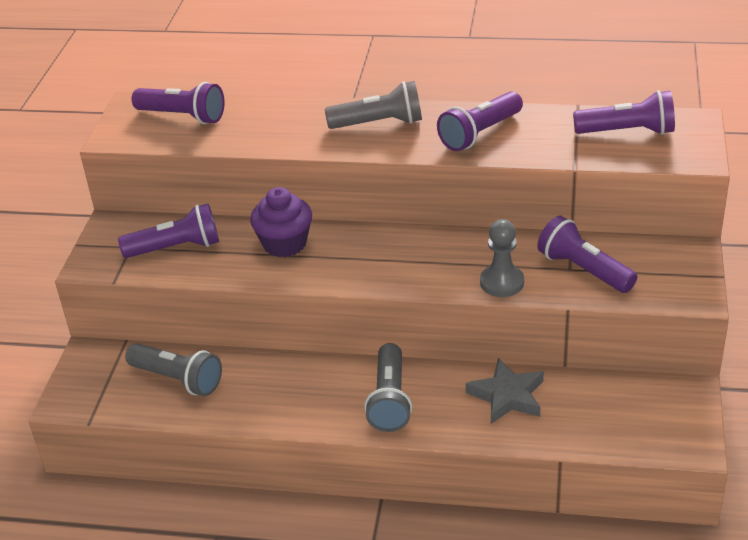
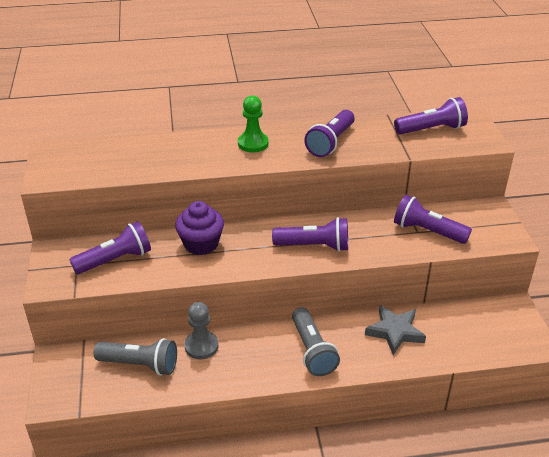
camera: 20 degrees left, 0 degrees up
purple flashlight [132,82,225,124] -> purple flashlight moved to [272,217,348,252]
grey flashlight [325,81,422,129] -> green pawn [238,95,269,152]
grey pawn [480,219,524,297] -> grey pawn moved to [184,302,219,359]

